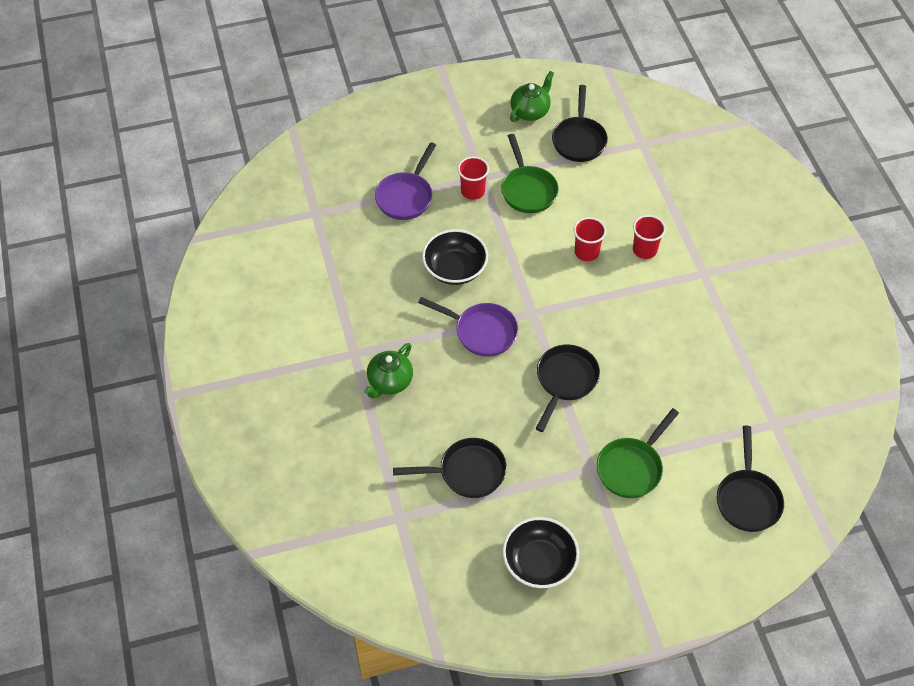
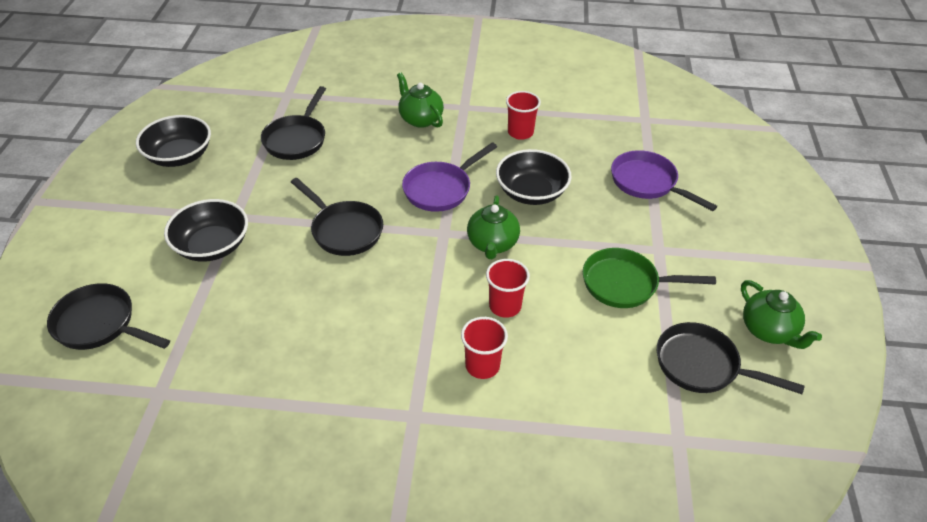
camera: 110 degrees right, 10 degrees down
red cup [458,157,489,200] -> red cup moved to [506,91,541,140]
green pan [597,408,679,498] -> black bowl [164,199,248,262]
none -> green teapot [467,195,520,259]

